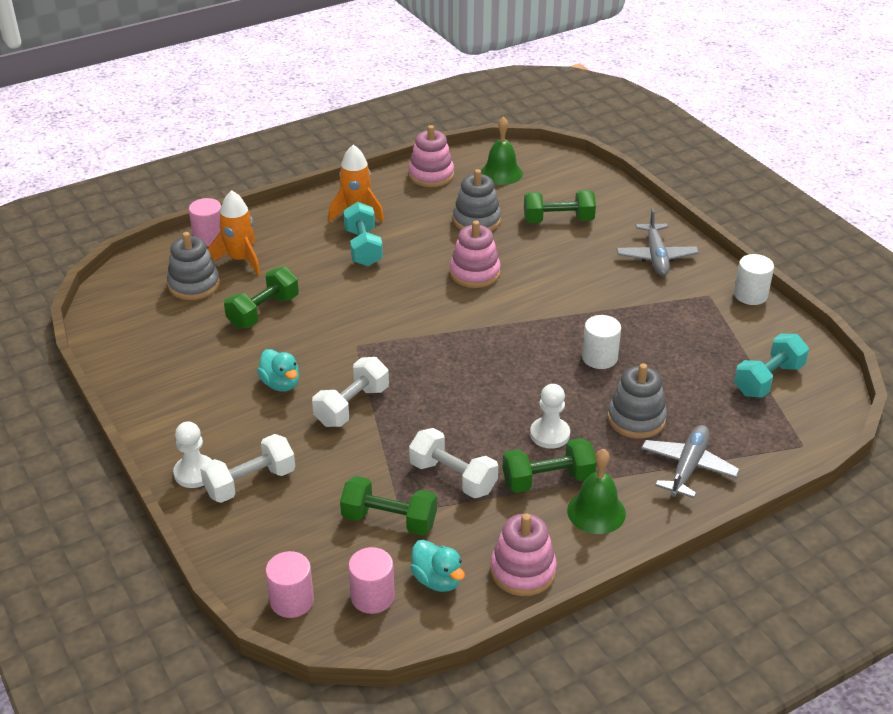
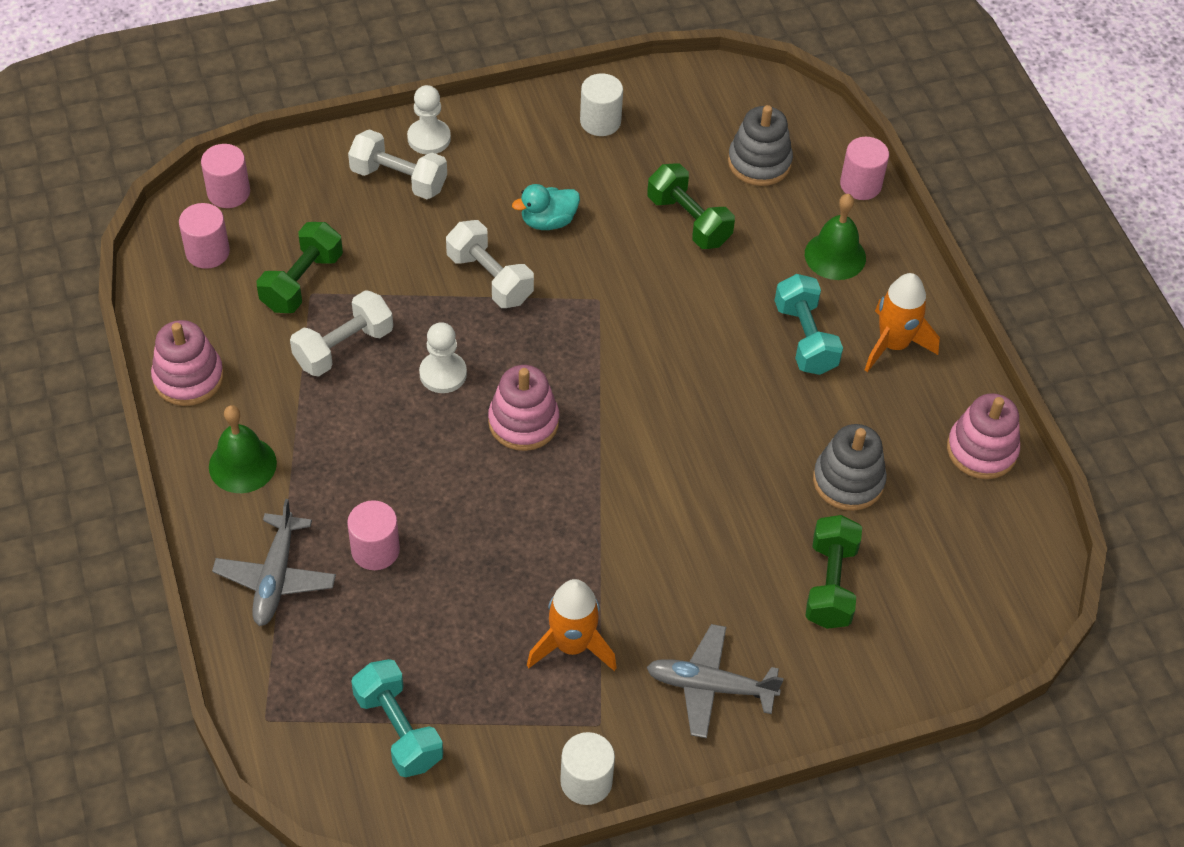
camera: 100 degrees right, 15 degrees up
white dumbbell [200,434,295,503] -> white dumbbell turned 45 degrees counterclockwise [348,129,447,199]
orange rocket [208,190,261,275] -> orange rocket moved to [527,579,617,671]
turquoise dumbbell [343,202,383,266] -> turquoise dumbbell turned 75 degrees clockwise [774,274,843,375]
turquoise duck [410,540,465,592] -> none
pink stacking toy [450,220,501,288] -> pink stacking toy moved to [488,365,559,451]
green bell [481,116,523,185] -> green bell moved to [805,194,866,280]
green dumbbell [503,438,597,493] -> none
white pawn [530,384,570,449] -> white pawn moved to [419,322,467,393]
white cylinder [582,315,621,369] -> white cylinder moved to [580,73,623,136]
grey stacking toy [607,363,667,439] -> pink cylinder [347,500,400,570]
grey plane [641,425,740,498] -> grey plane turned 60 degrees clockwise [212,499,336,626]

